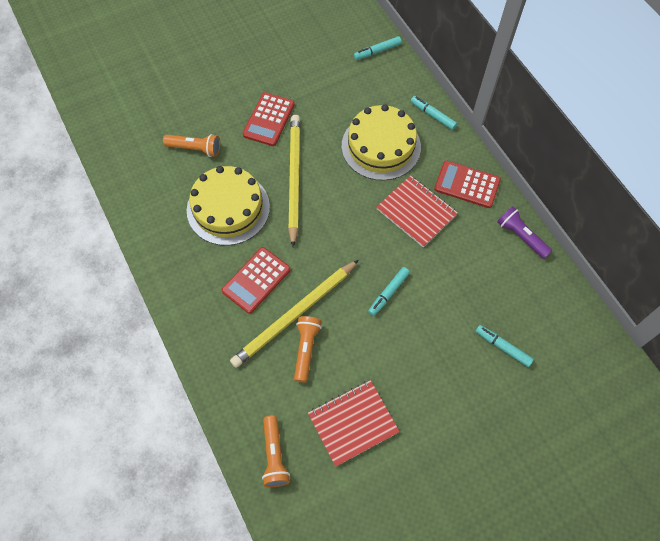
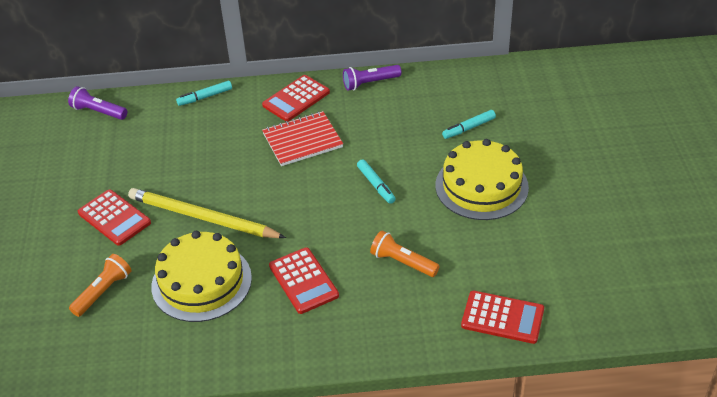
camera: 65 degrees left, 20 degrees down
yellow pencil [230,260,359,368] -> none
orange flashlight [262,415,290,487] -> red calculator [461,291,544,344]
red notebook [308,380,400,467] -> none
yellow cake [342,104,421,180] -> yellow cake moved to [435,139,529,220]
turquoise marker [354,36,402,60] -> purple flashlight [68,86,127,120]

